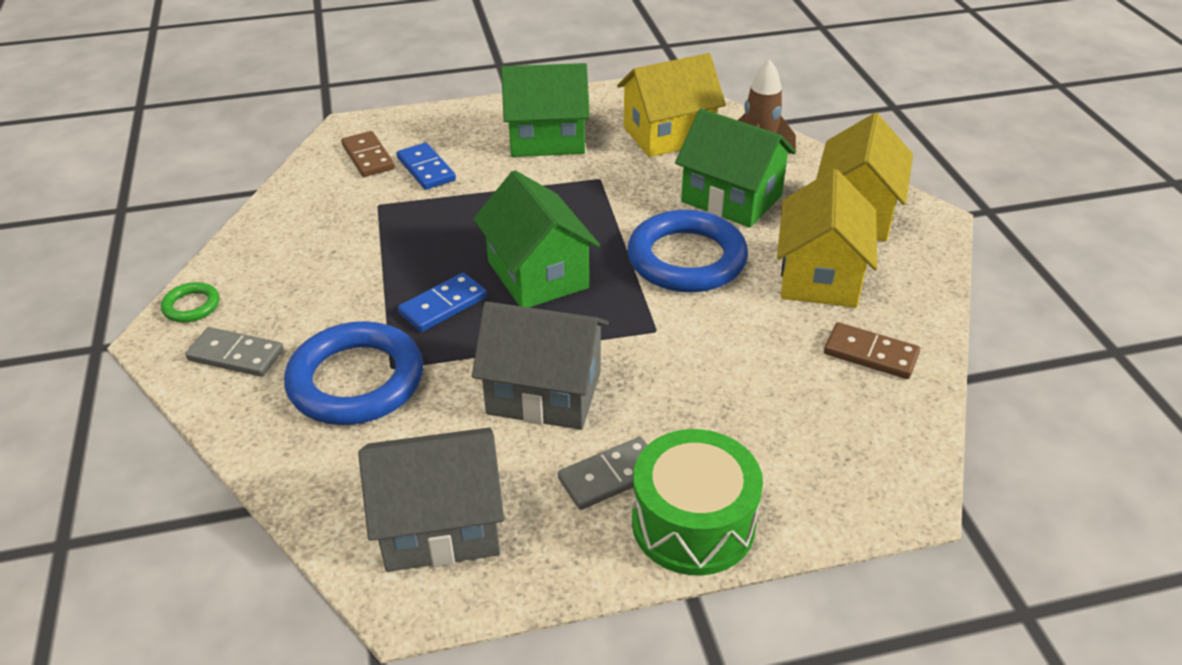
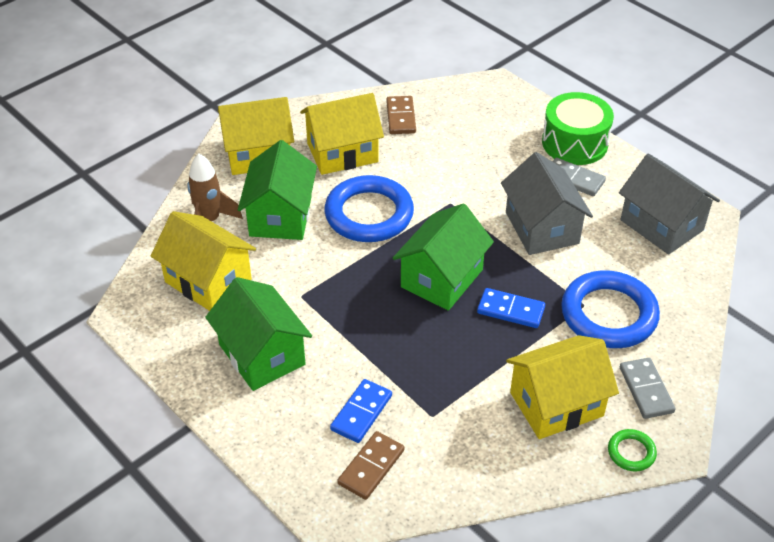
camera: 120 degrees left, 5 degrees up
none -> yellow house [506,335,619,439]

